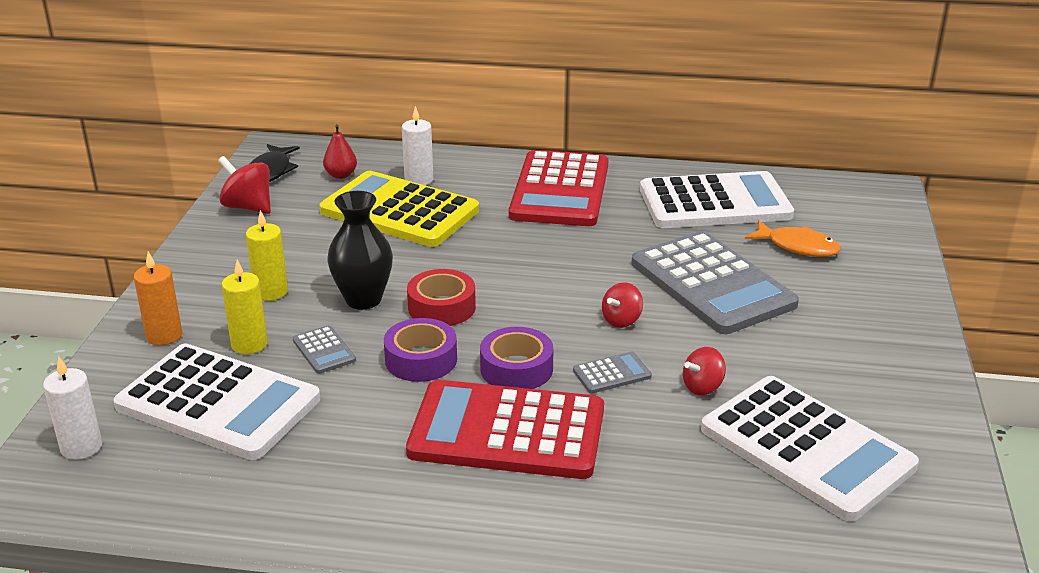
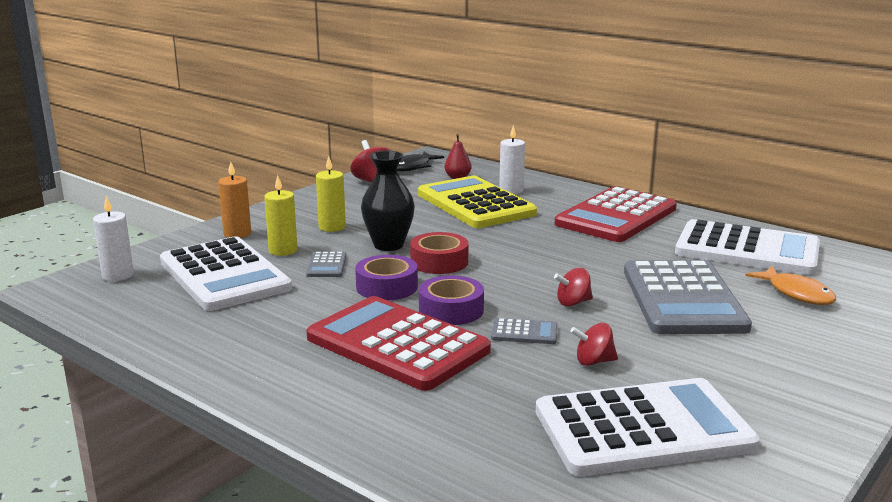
camera: 30 degrees right, 10 degrees down
white calculator [701,376,919,522] -> white calculator turned 90 degrees counterclockwise [536,378,760,477]

